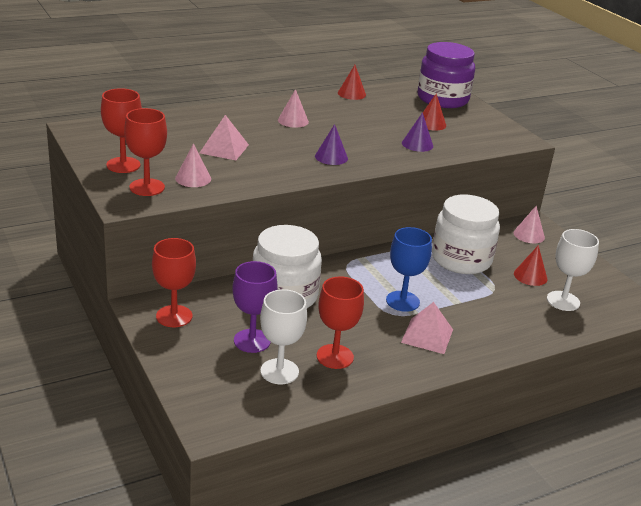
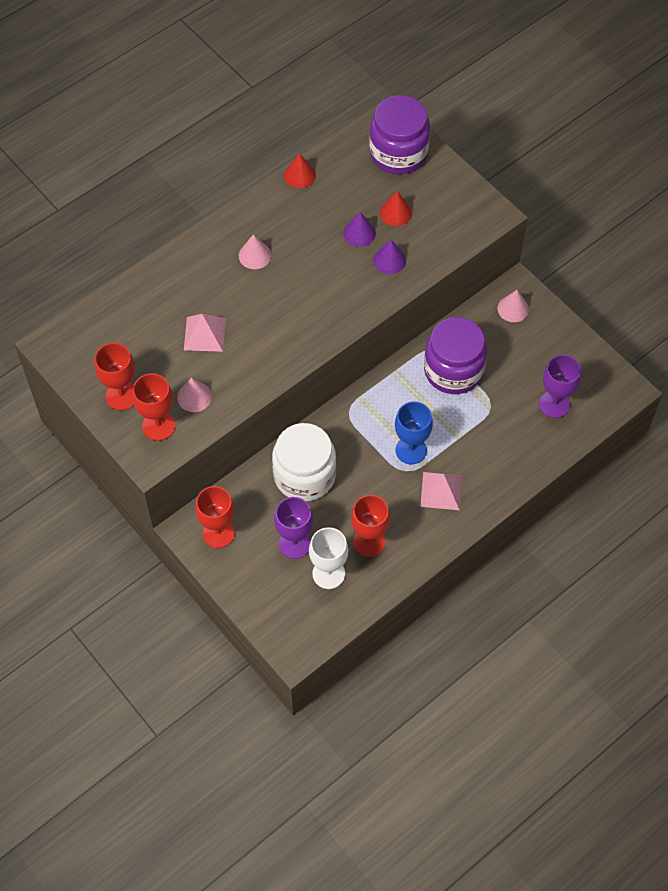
camera: 10 degrees left, 30 degrees up
purple cone [315,124,348,165] -> purple cone moved to [343,212,376,247]
white jar [432,195,500,274] -> purple jar [424,317,487,394]
red cone [514,245,547,286] -> none
white goblet [547,229,599,311] -> purple goblet [539,355,581,418]

